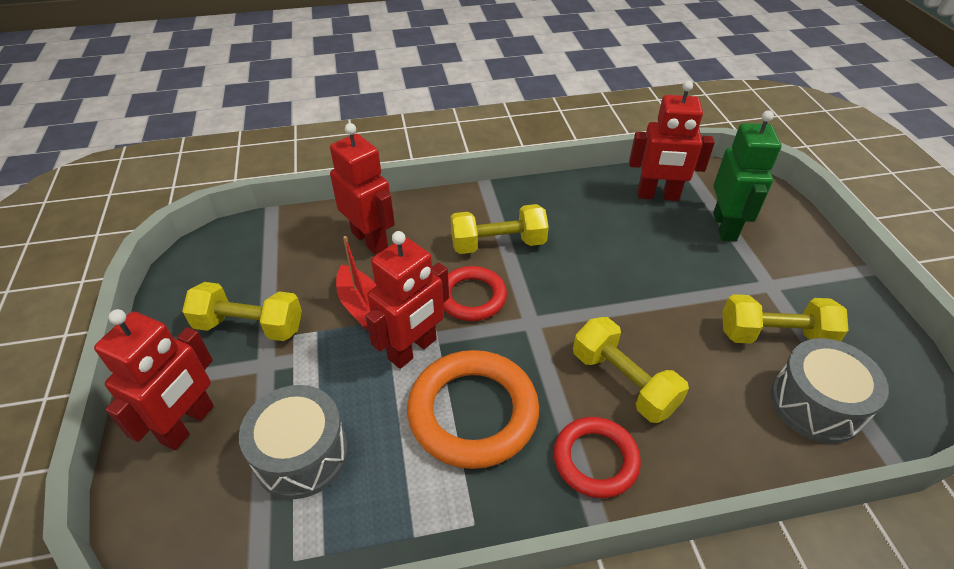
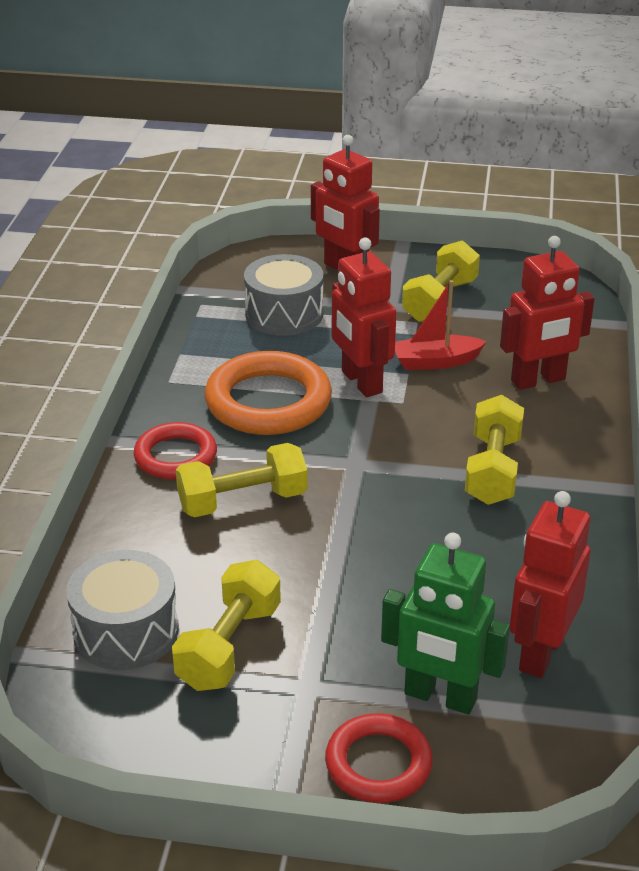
camera: 110 degrees right, 10 degrees down
red ring [443,266,507,321] -> red ring moved to [325,713,433,803]

